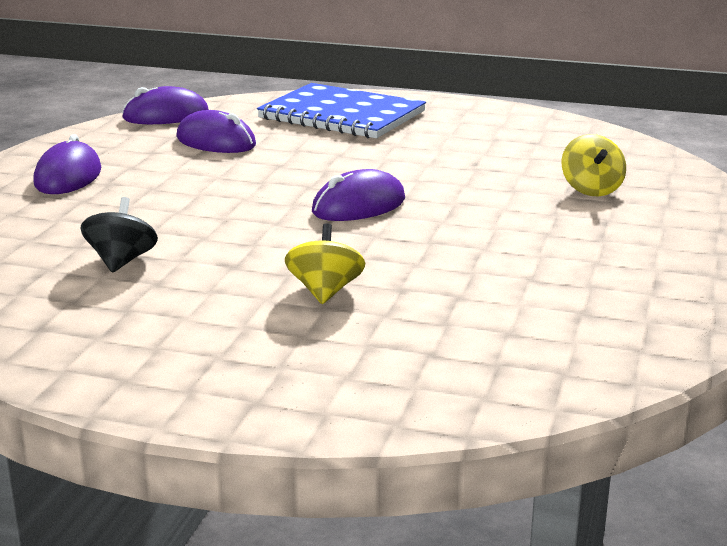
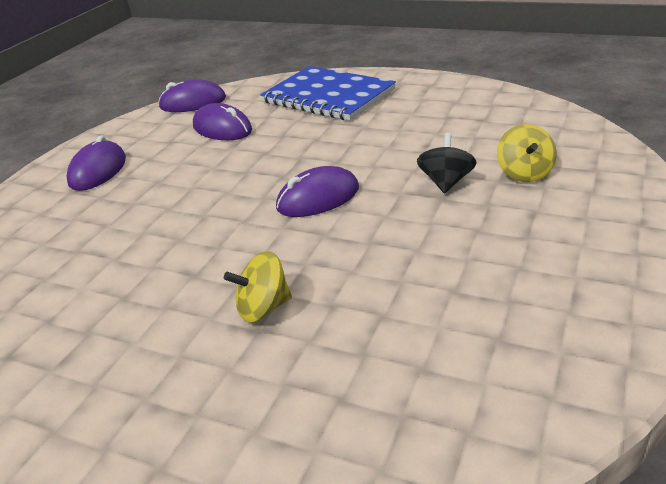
camera: 10 degrees right, 10 degrees up
black spinning top [81,197,158,273] -> black spinning top moved to [417,133,477,194]
yellow spinning top [285,223,365,304] -> yellow spinning top turned 120 degrees counterclockwise [224,251,292,323]

